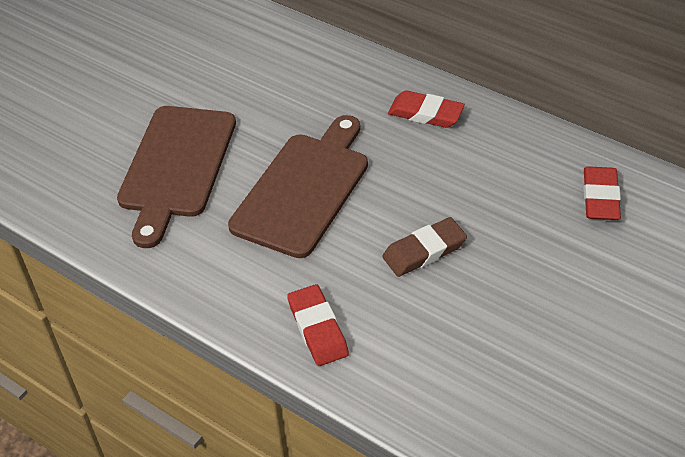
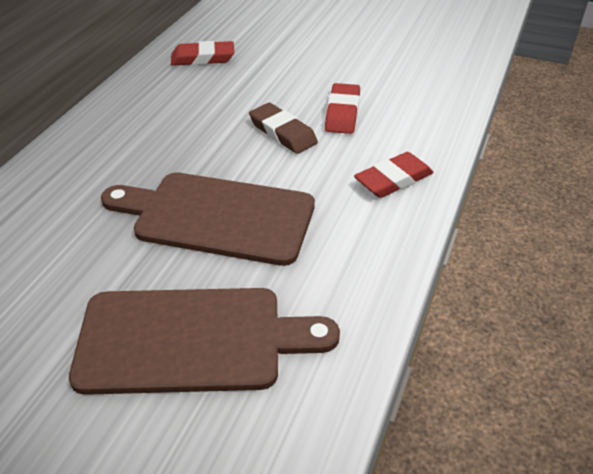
camera: 105 degrees left, 5 degrees down
red eraser [388,90,465,128] -> red eraser moved to [325,83,360,134]

